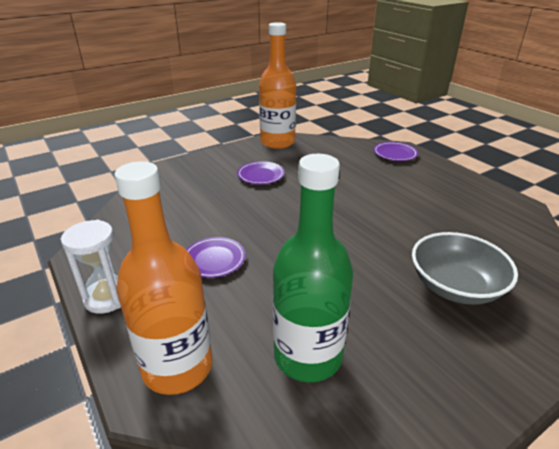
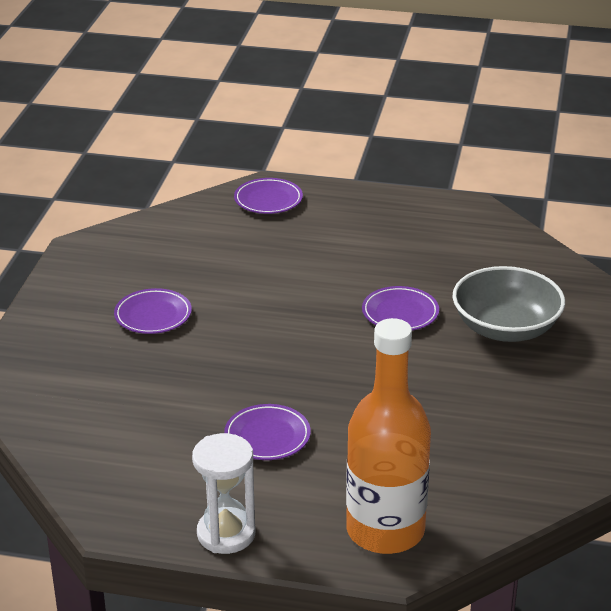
camera: 45 degrees left, 0 degrees up
orange bottle [259,22,296,149] -> none
green bottle [273,154,353,383] -> none
none -> purple plate [362,286,439,331]

